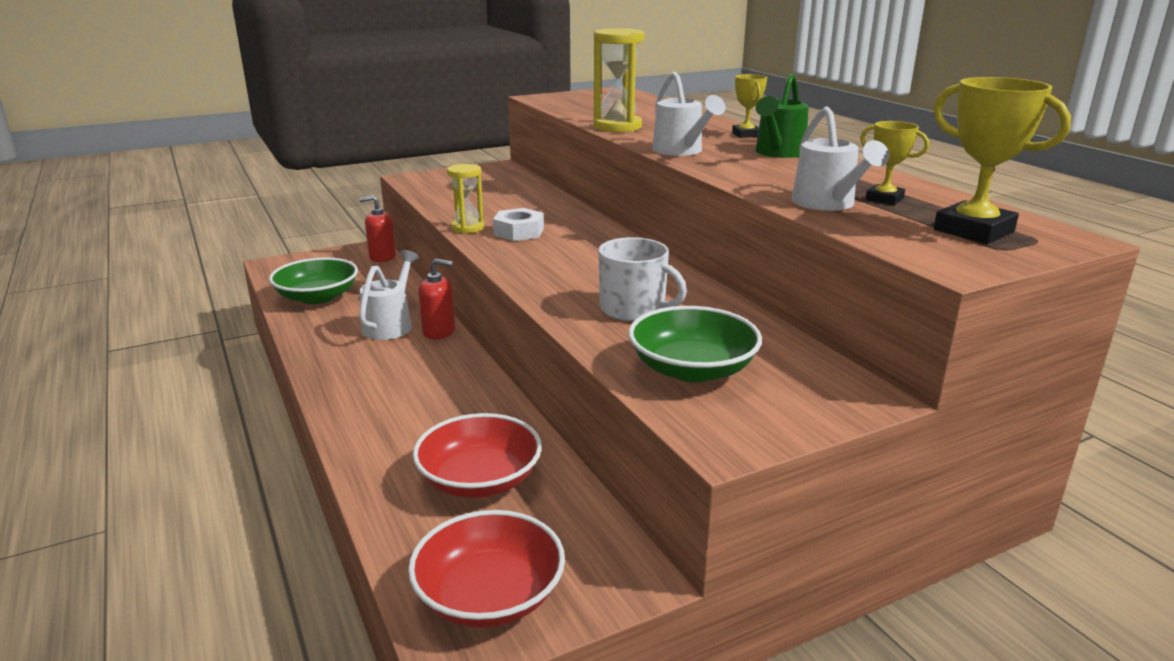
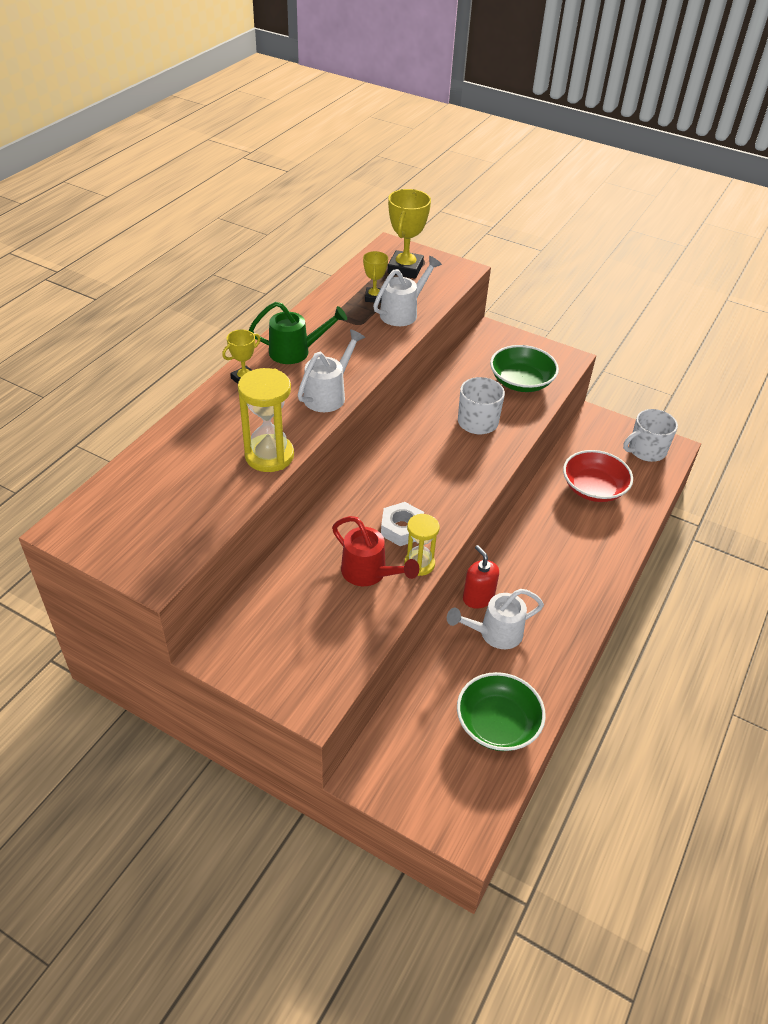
camera: 125 degrees left, 20 degrees up
red soap dispenser [359,196,396,262] -> none
red bowl [408,510,565,628] -> white mug [623,409,678,462]
none -> red watering can [332,516,419,586]

